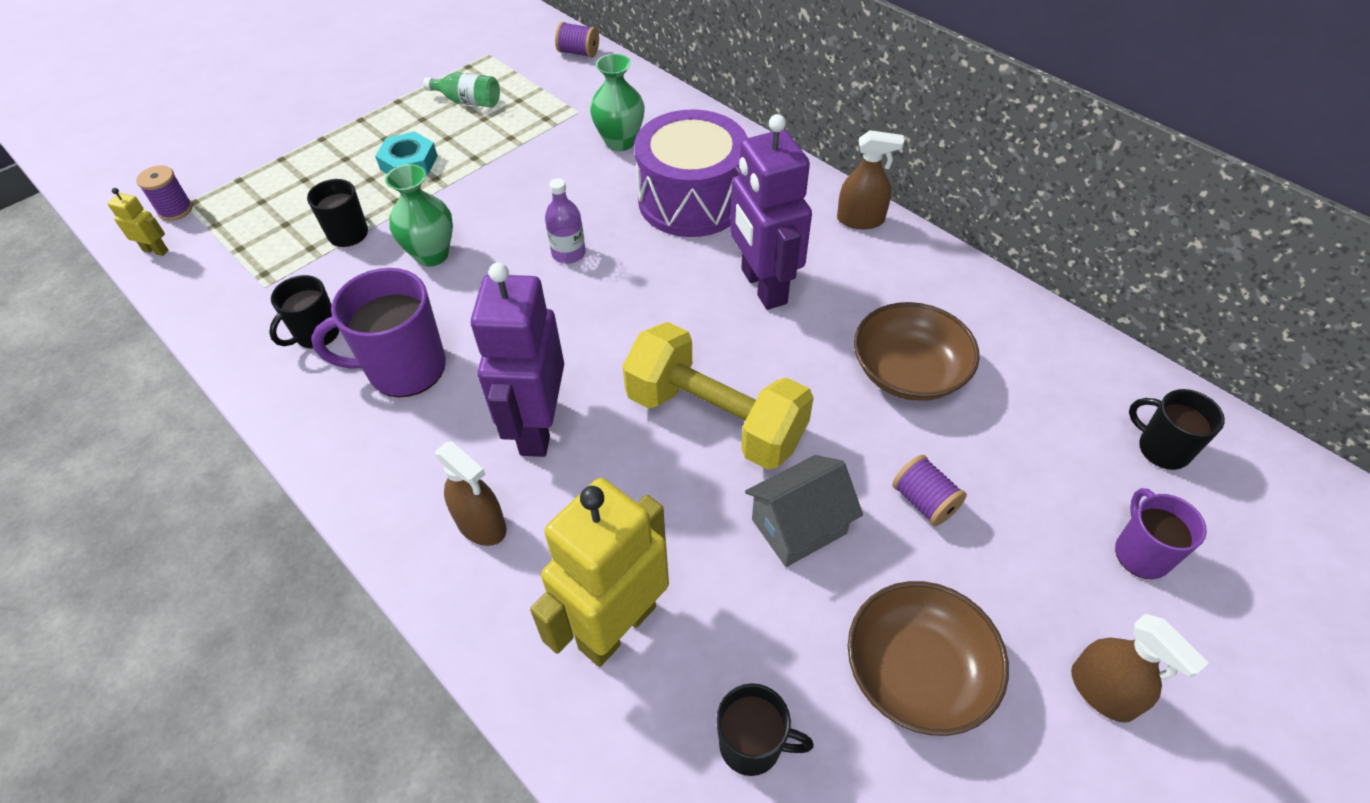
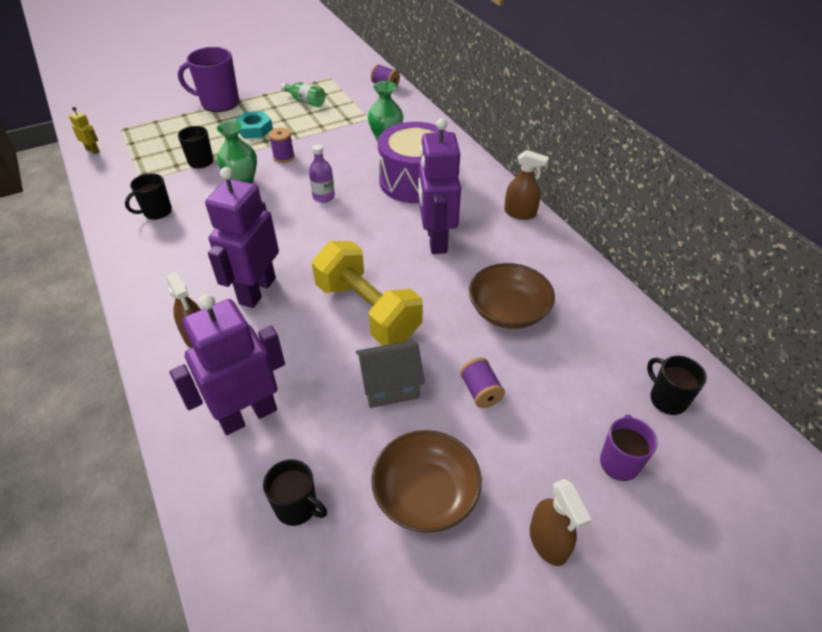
camera: 15 degrees right, 5 degrees down
purple spool [136,165,193,221] -> purple spool moved to [269,127,295,163]
purple mug [311,268,446,397] -> purple mug moved to [178,47,239,112]
yellow robot [530,478,669,667] -> purple robot [169,294,285,435]

